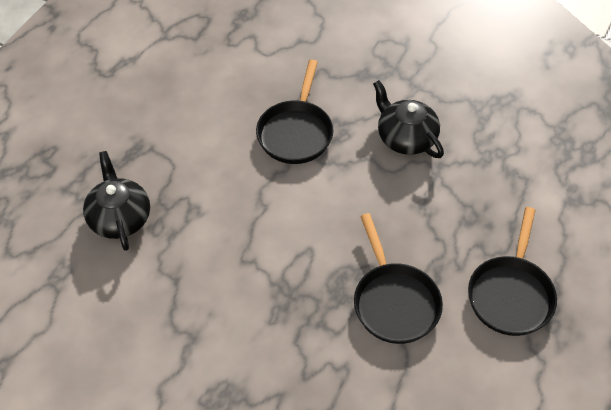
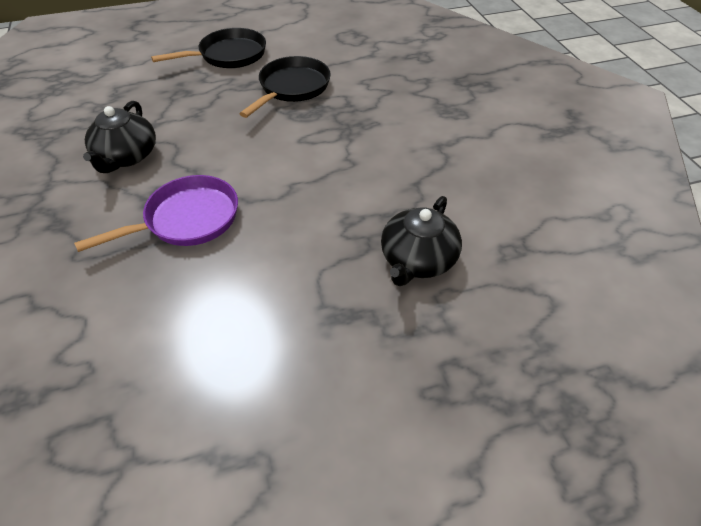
camera: 135 degrees left, 5 degrees down
black pan [256,60,333,164] -> purple pan [74,175,238,252]

